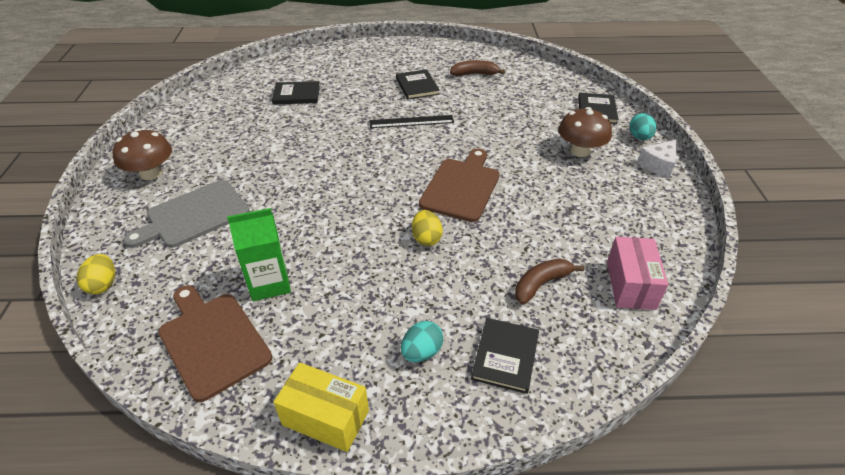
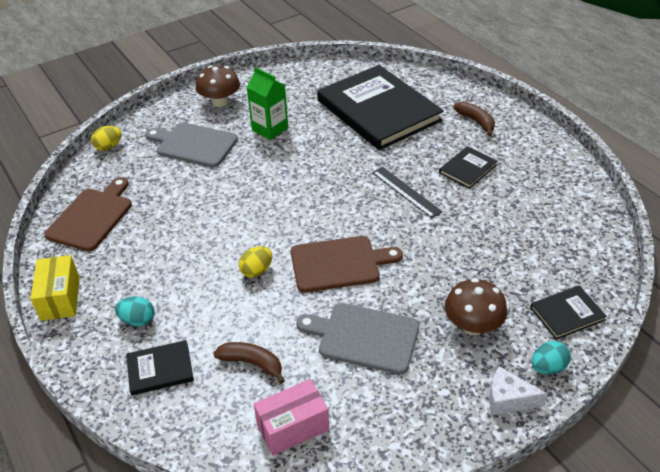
camera: 60 degrees right, 0 degrees up
green carton [227,208,291,301] -> green carton moved to [247,67,288,140]
black book [272,81,320,105] -> black book [317,65,444,150], size x2.36
brown banana [450,60,505,76] -> brown banana moved to [453,101,495,136]
none -> grey cutting board [296,303,419,374]

